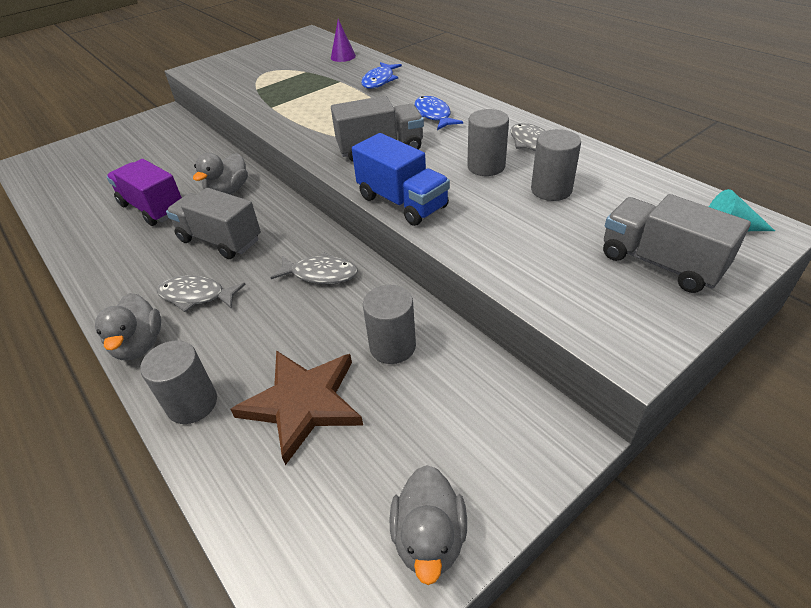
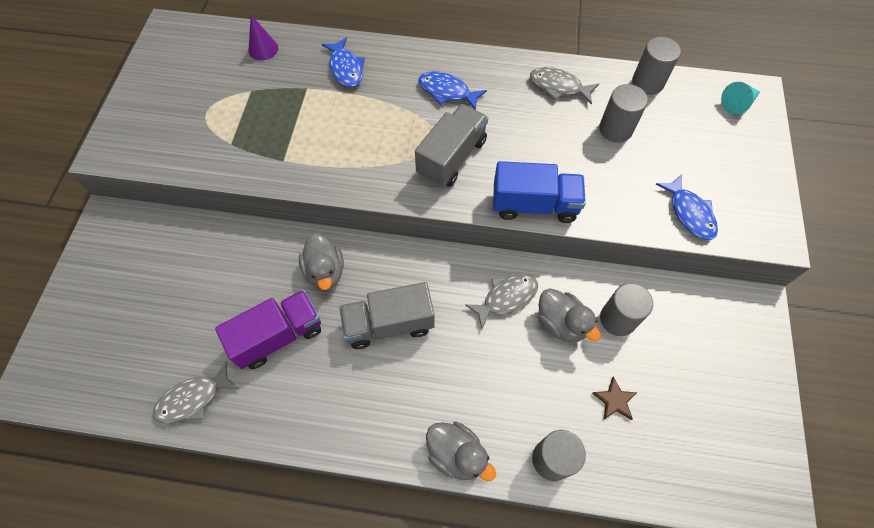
camera: 45 degrees left, 20 degrees up
purple truck [106,159,182,226] -> purple truck turned 150 degrees clockwise [215,290,321,369]
grey fish [157,275,246,312] -> grey fish moved to [153,361,239,423]
brown star [230,350,363,465] -> brown star [592,377,638,420], size x0.45
grey duck [389,465,467,585] -> grey duck moved to [538,289,601,342]
grey cylinder [467,109,509,176] -> grey cylinder moved to [632,37,681,95]
grey truck [603,194,751,293] -> none
none -> blue fish [656,174,718,240]

